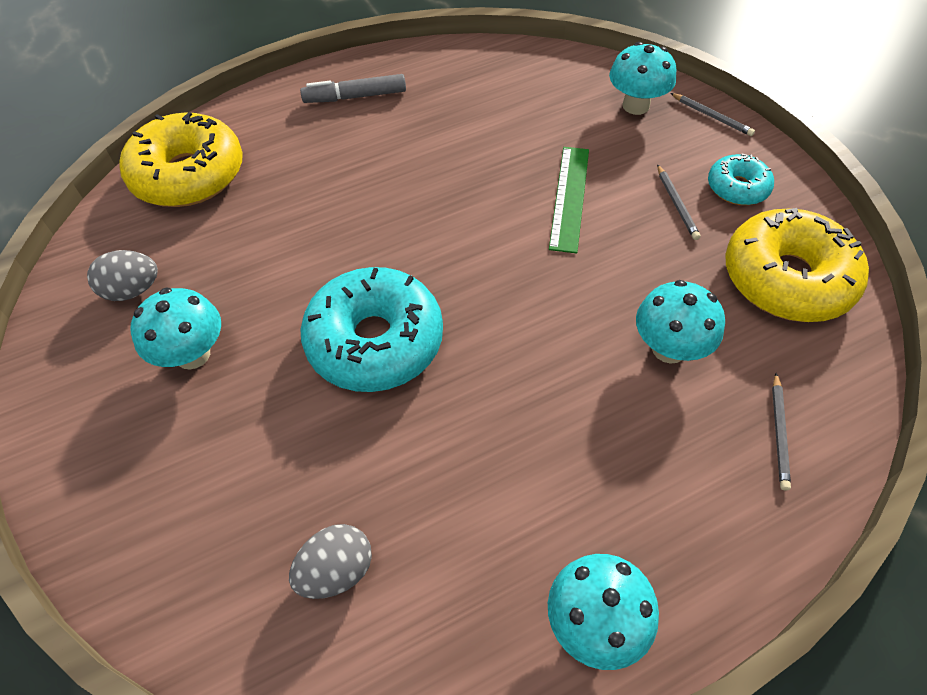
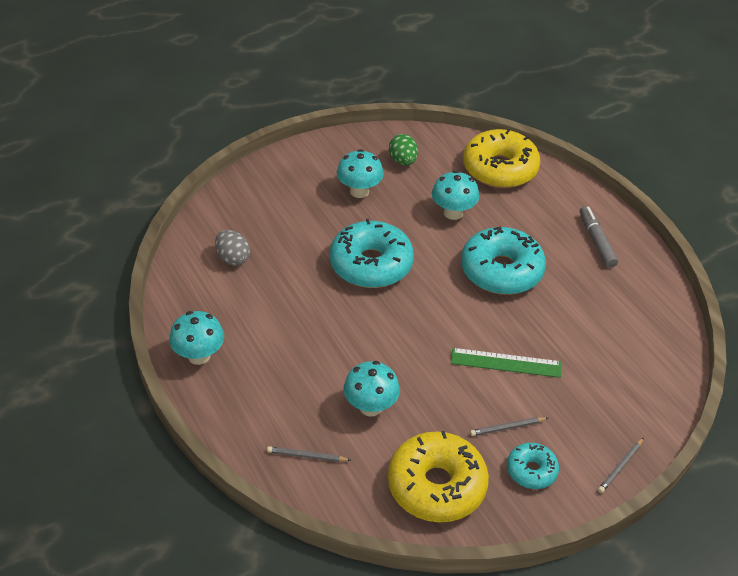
camera: 85 degrees right, 10 degrees down
grey egg [87,250,158,301] -> green egg [389,134,418,166]
turquoise mushroom [609,42,676,115] -> turquoise mushroom moved to [432,171,479,220]
none -> turquoise donut [461,226,546,295]

